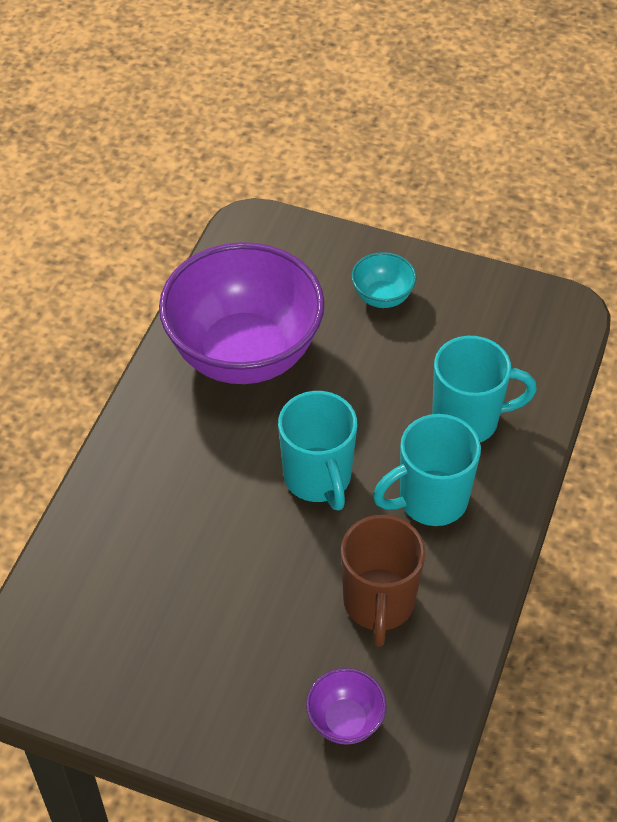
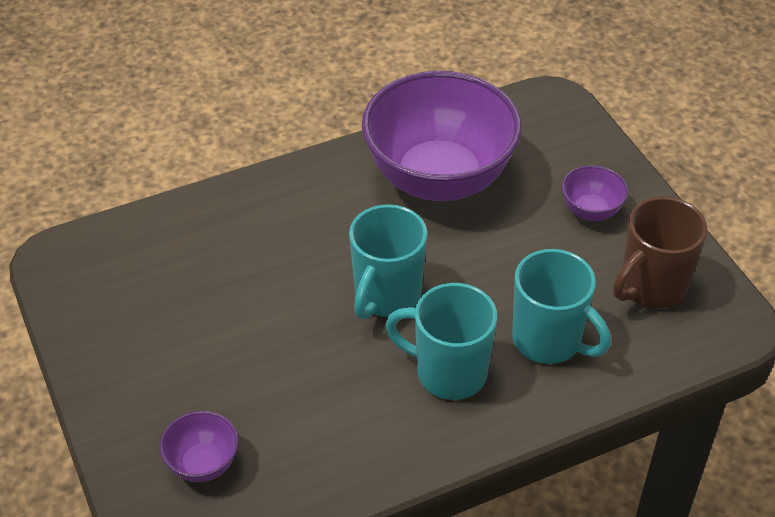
camera: 45 degrees right, 5 degrees down
brown mug [341,515,425,647] -> brown mug moved to [613,197,708,308]
turquoise bowl [351,252,417,308] -> purple bowl [562,165,628,221]

